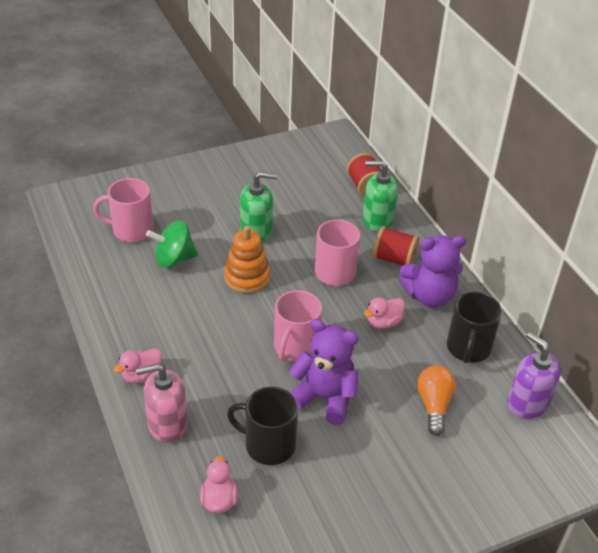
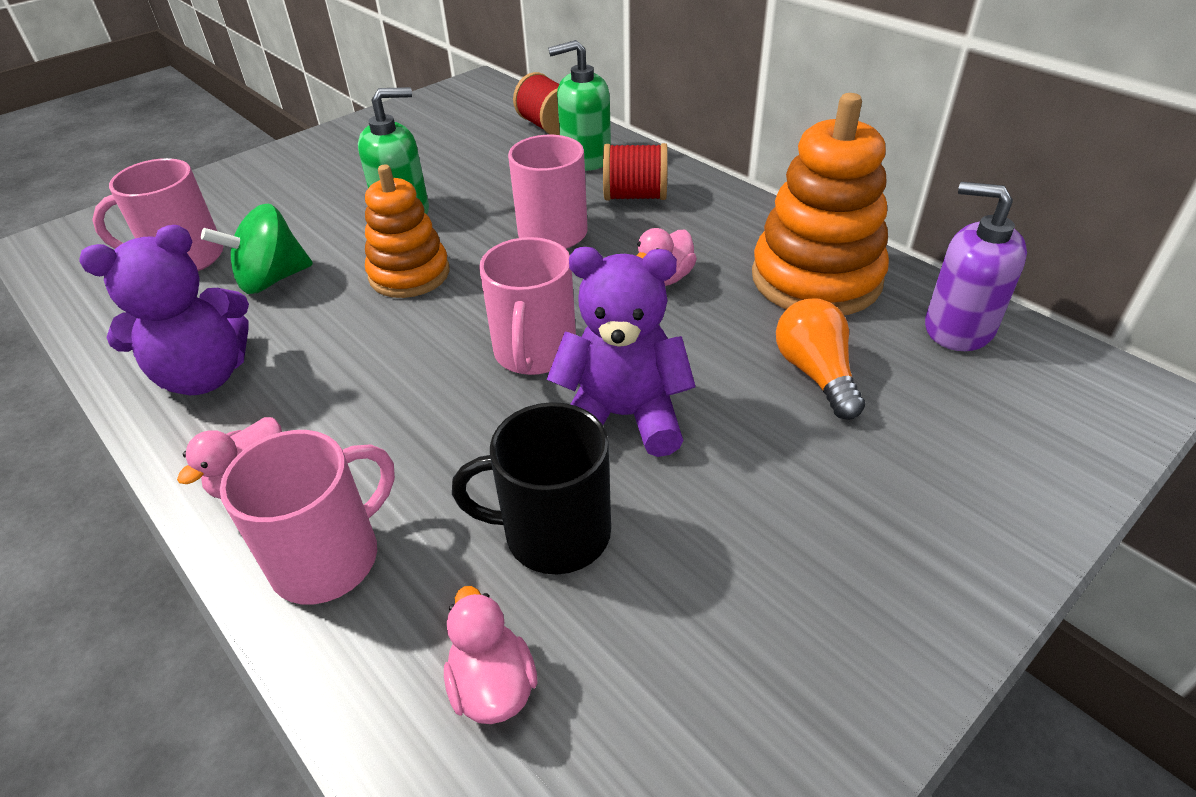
camera: 15 degrees left, 0 degrees up
pink soap dispenser [136,364,188,443] -> pink mug [220,430,395,604]
purple teddy bear [398,235,466,308] -> purple teddy bear moved to [79,225,249,395]
black mug [447,292,502,363] -> orange stacking toy [752,93,889,315]

